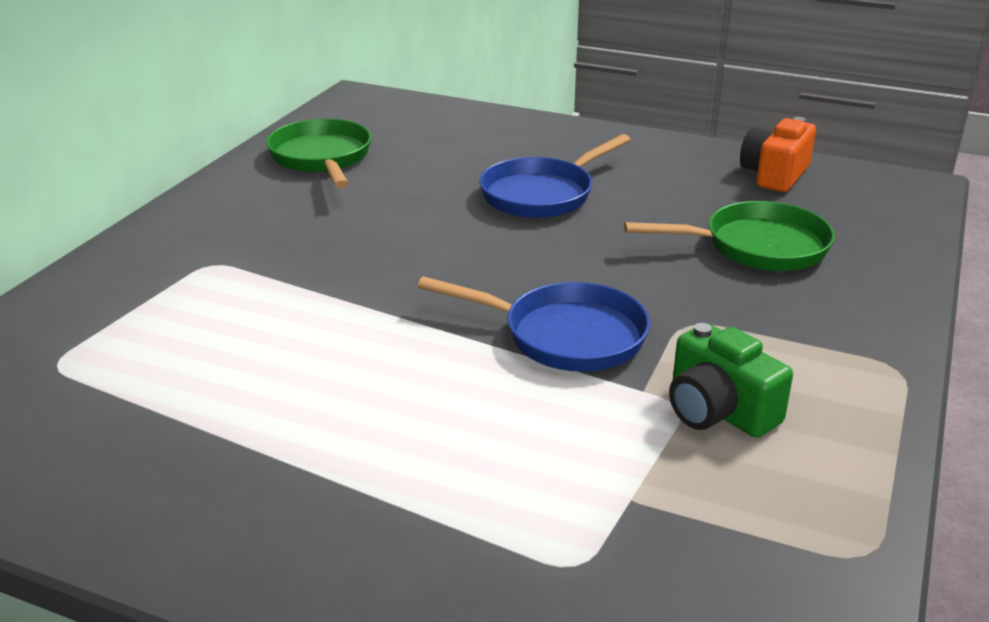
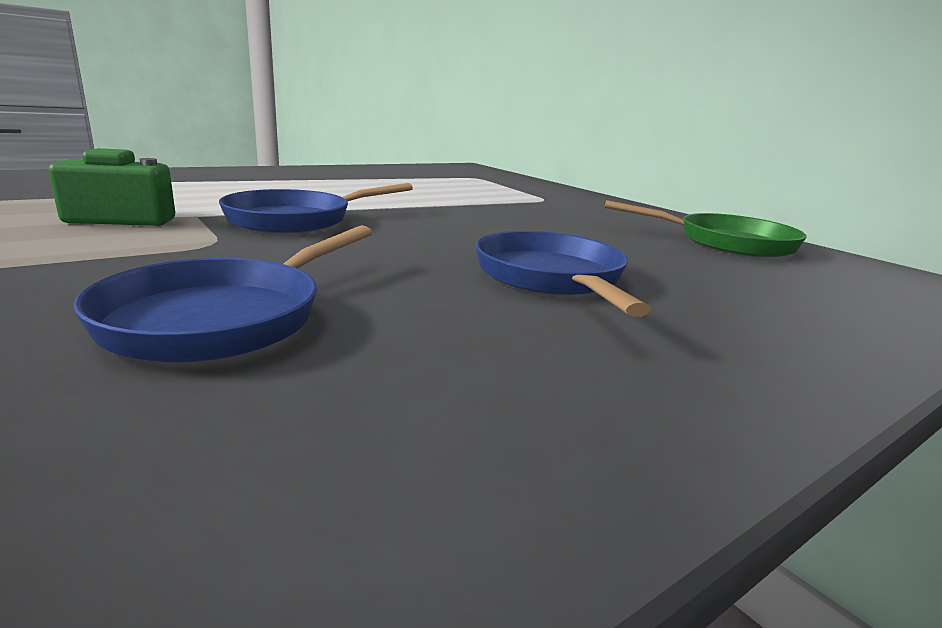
camera: 120 degrees right, 10 degrees down
green pan [624,201,835,271] -> blue pan [73,225,373,363]
orange camera [740,117,816,192] -> none

